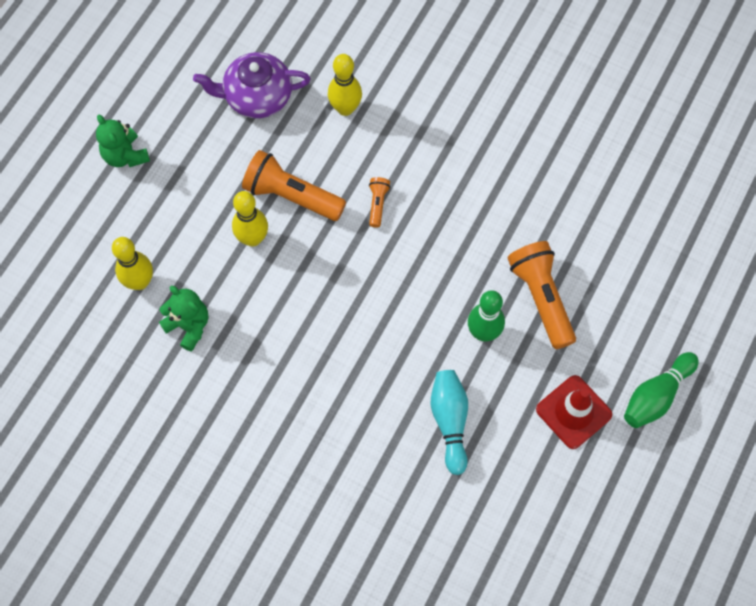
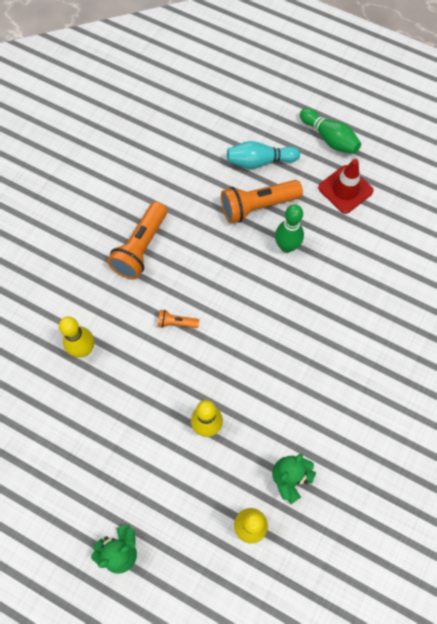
camera: 90 degrees left, 0 degrees up
purple teapot [193,52,311,118] -> none
orange flashlight [242,150,346,221] -> orange flashlight moved to [107,202,167,280]
turquoise bowling pin [430,370,468,475] -> turquoise bowling pin moved to [227,141,300,169]

